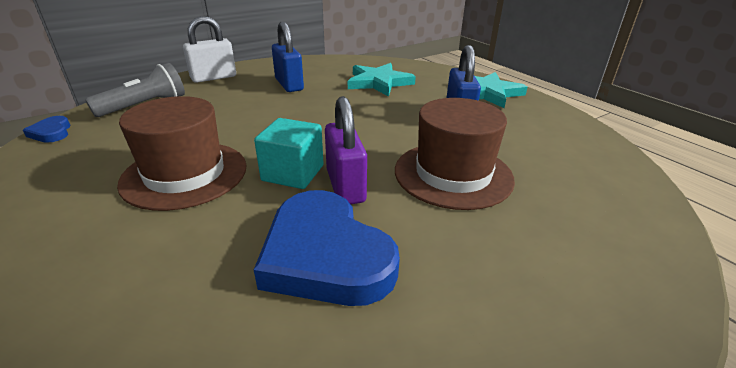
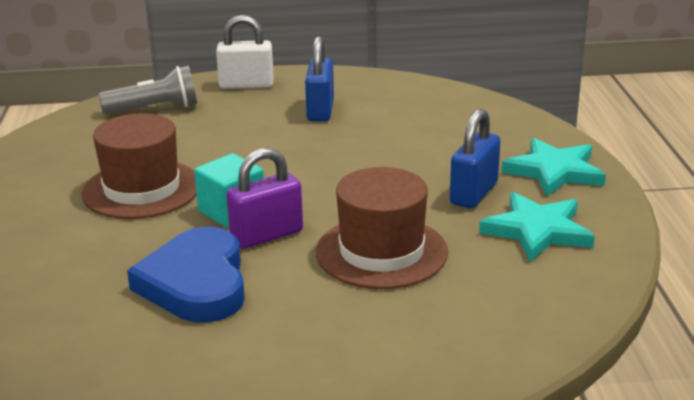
camera: 30 degrees right, 5 degrees down
blue heart [23,116,71,143] -> none
purple padlock [325,96,367,204] -> purple padlock turned 45 degrees clockwise [226,148,303,249]
turquoise star [348,63,416,96] -> turquoise star moved to [479,192,595,262]

